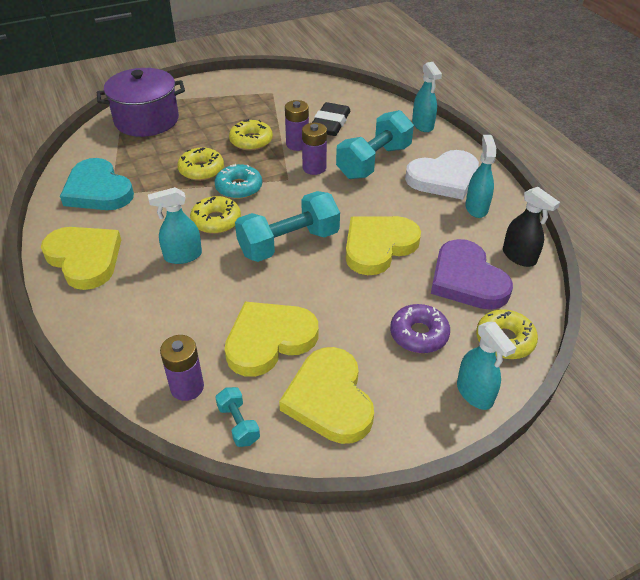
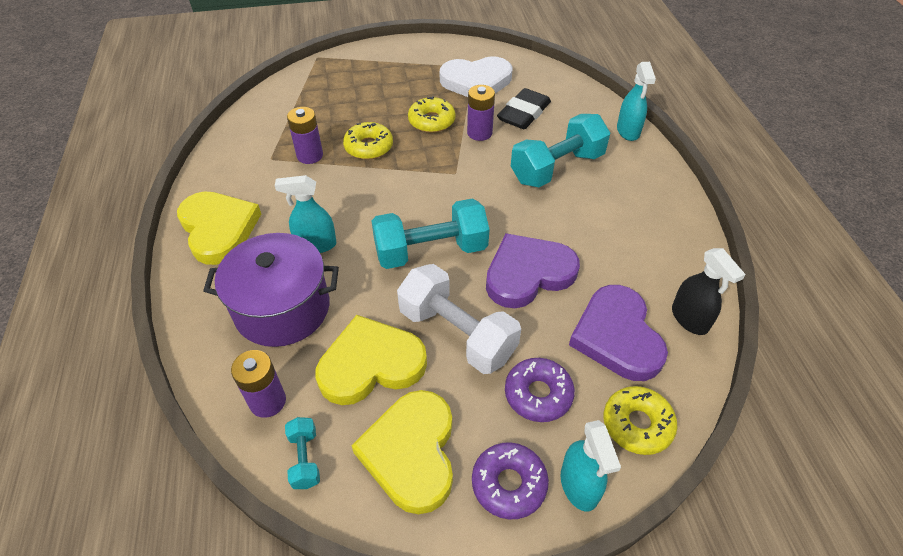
camera: 15 degrees right, 5 degrees up
turquoise heart [60,158,134,210] -> none
purple pot [97,68,185,137] -> purple pot moved to [203,233,339,347]
yellow donut [190,196,241,234] -> none
turquoise donut [215,164,262,199] -> none
purple battery [302,123,327,175] -> purple battery moved to [287,107,323,164]
yellow heart [346,216,421,275] -> purple heart [486,233,580,308]
white heart [405,150,479,200] -> white heart moved to [440,56,512,97]
turquoise spray bottle [465,135,496,218] -> none
none -> white dumbbell [397,264,521,374]
none -> purple donut [472,442,549,520]

